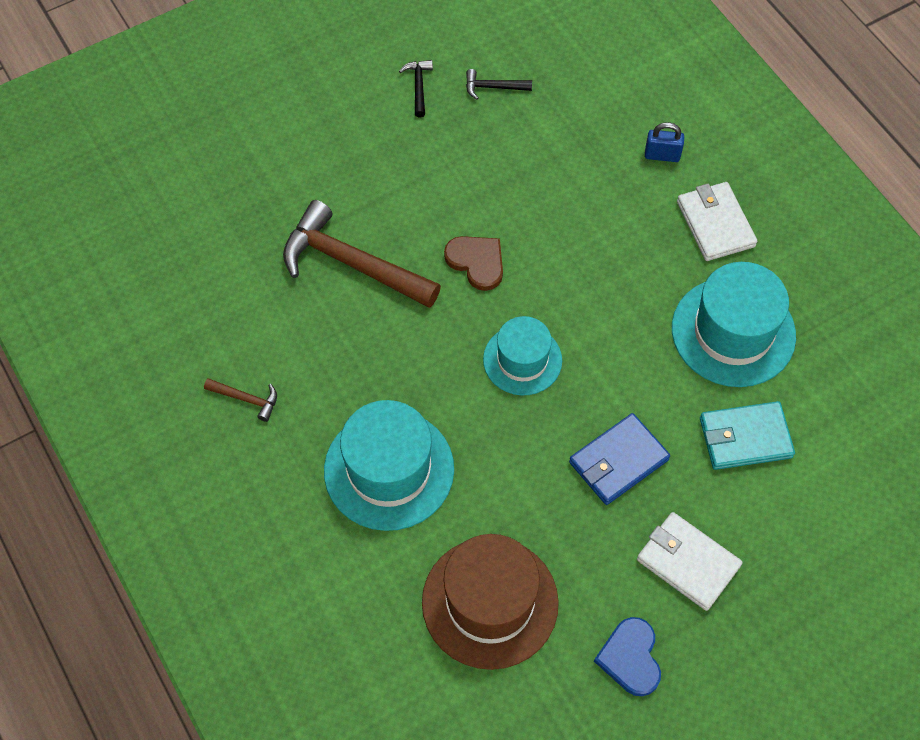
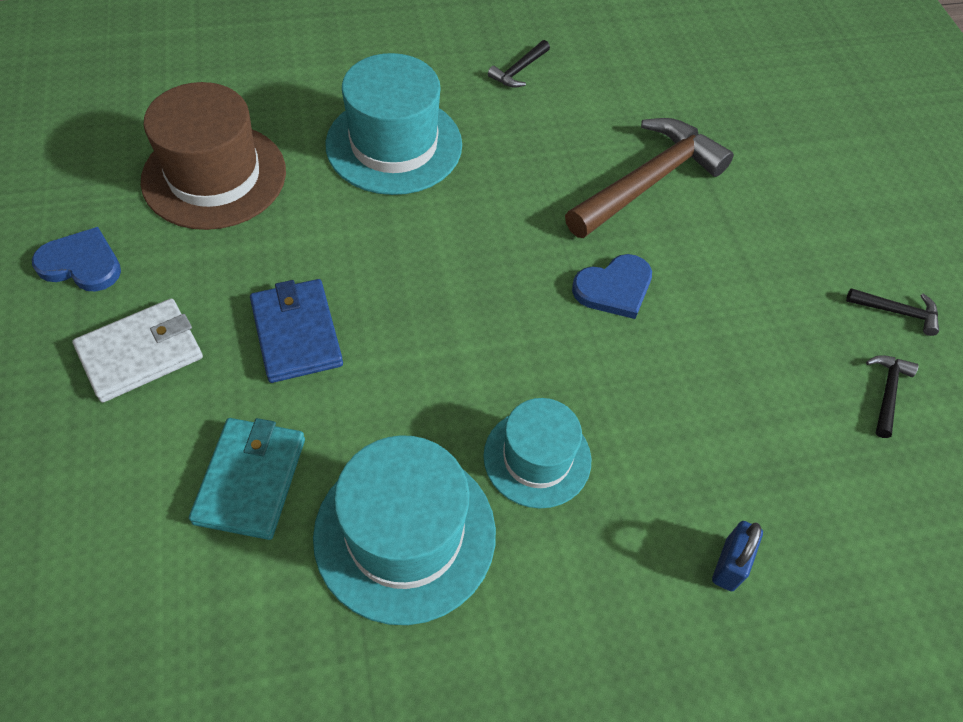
camera: 105 degrees right, 5 degrees down
brown hammer [204,378,277,422] -> black hammer [488,40,550,88]
brown heart [444,236,503,291] -> blue heart [572,254,652,319]
turquoise hat [483,316,562,395] -> turquoise hat moved to [483,398,591,508]
white wallet [677,182,758,261] -> none

